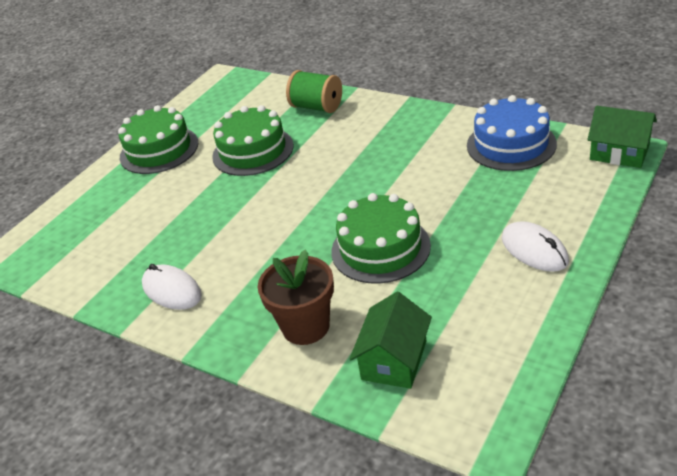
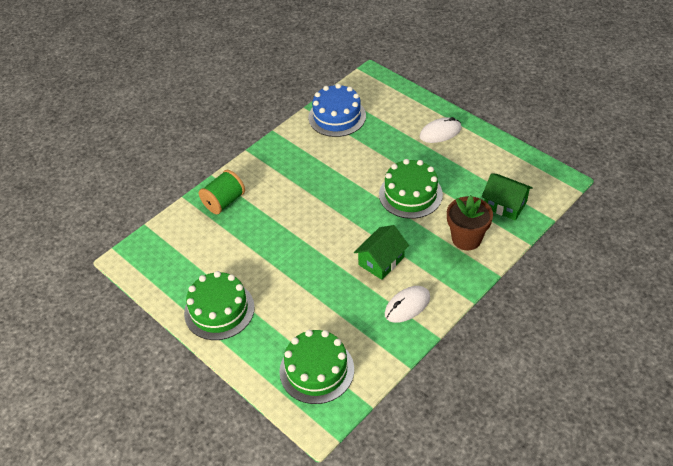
camera: 80 degrees left, 10 degrees up
green cake [212,105,294,176] -> green cake moved to [280,330,354,404]
green house [587,106,657,168] -> green house moved to [354,225,409,280]

